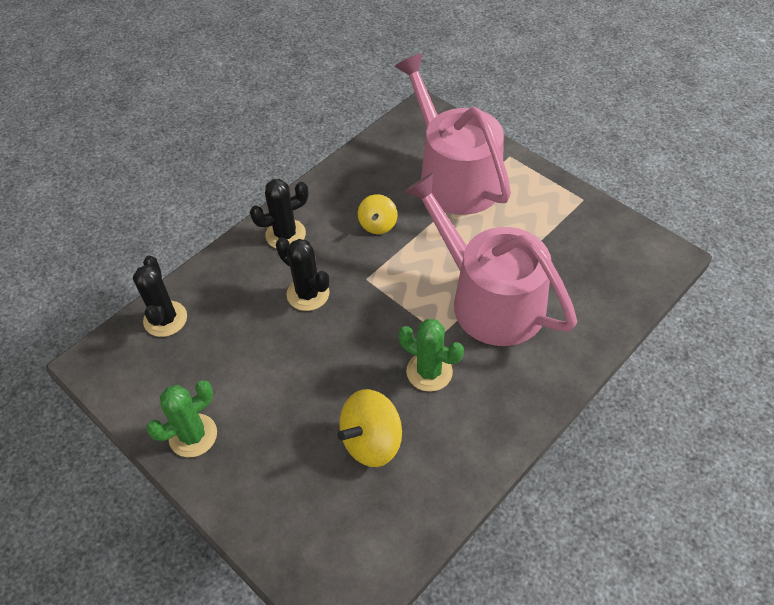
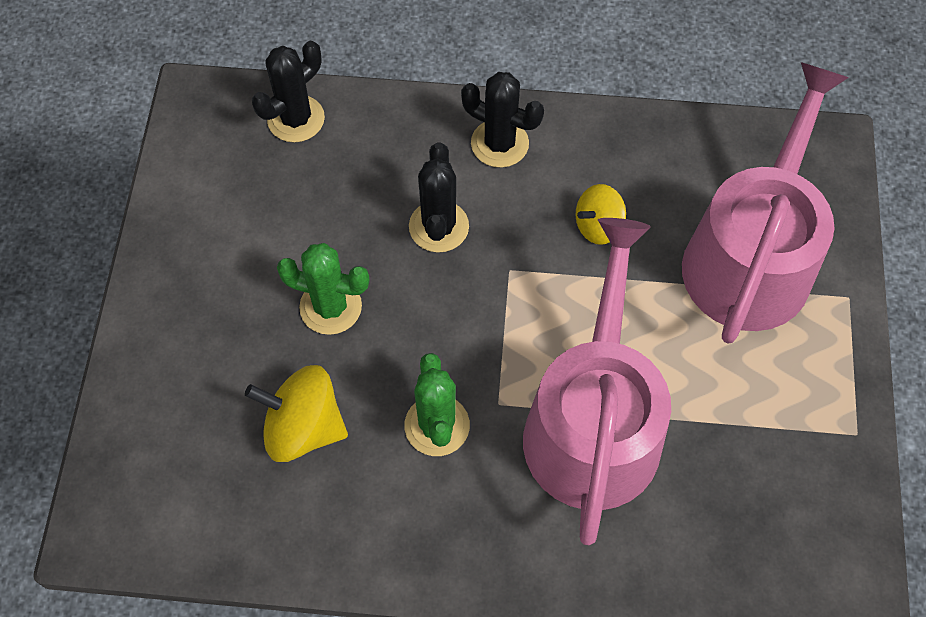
camera: 50 degrees right, 10 degrees up
green cactus [146,380,217,457] -> green cactus moved to [277,243,369,335]

